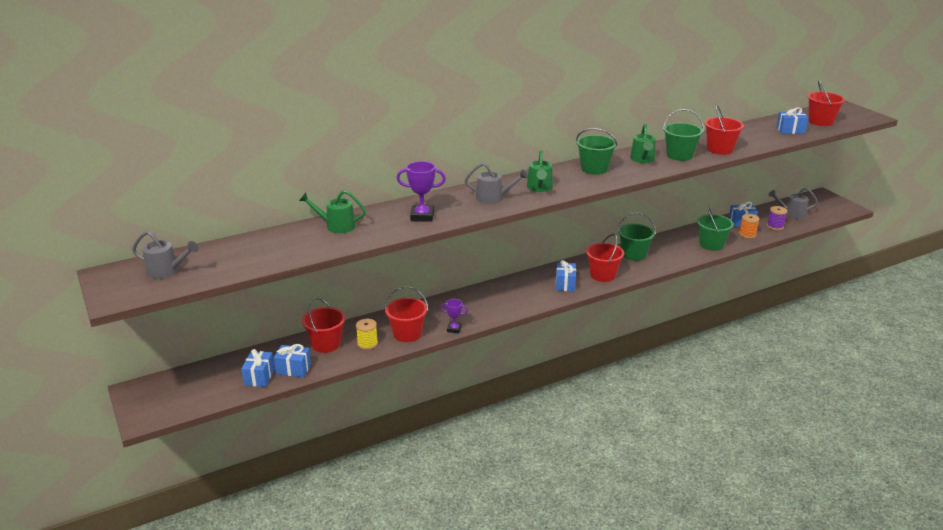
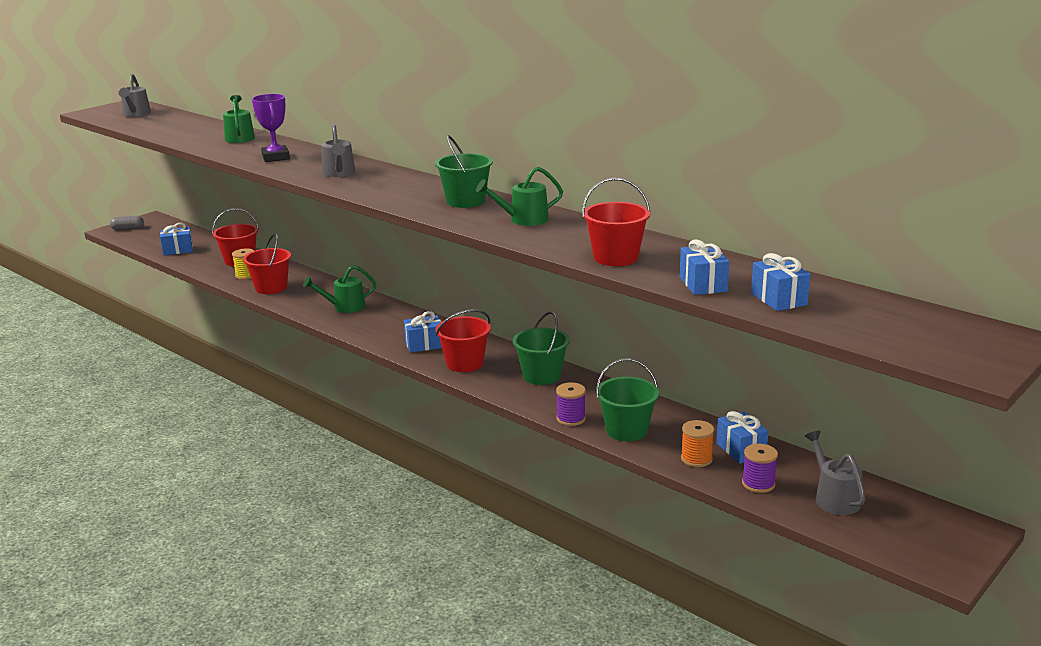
camera: 70 degrees right, 5 degrees down
blue gift [273,344,311,377] -> blue gift moved to [680,239,729,295]
purple trophy [440,299,468,333] -> none
green watering can [527,149,553,192] -> green watering can moved to [303,265,377,313]
green bucket [663,109,704,161] -> none
red bucket [807,80,845,126] -> none
none -> grey capsule [110,216,144,230]
none -> purple spool [556,382,586,426]

